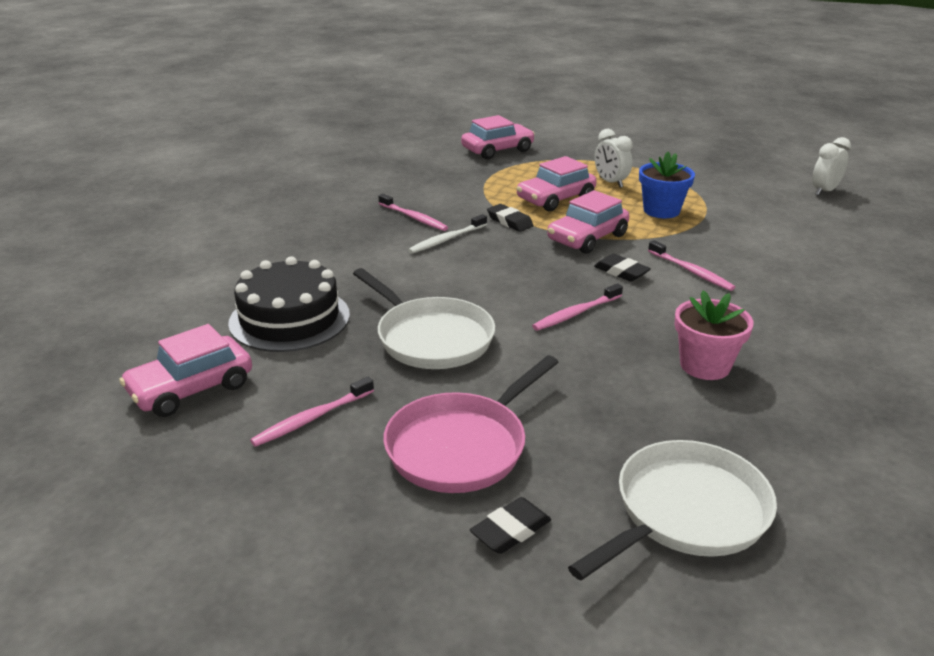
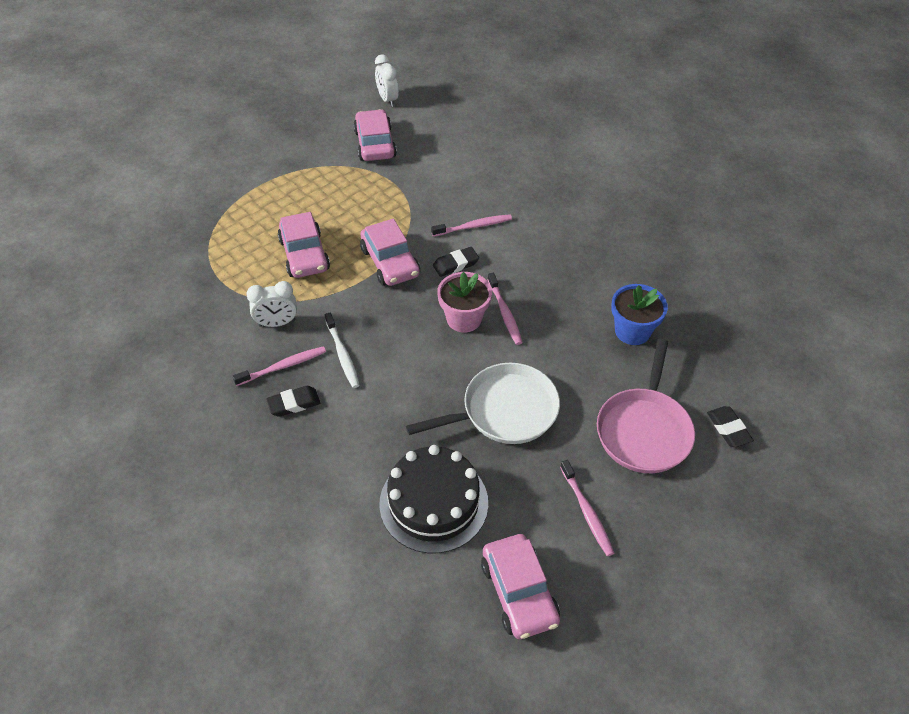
camera: 70 degrees left, 20 degrees up
pink pan [383,355,558,493] -> pink pan turned 45 degrees clockwise [597,339,695,473]
pink car [461,115,535,159] -> pink car moved to [353,109,397,161]
black eraser [487,204,534,232] -> black eraser moved to [266,386,320,417]
white pan [568,440,777,581] -> none
white clock [595,129,632,188] -> white clock moved to [246,281,297,327]
blue flower pot [639,152,695,218] -> blue flower pot moved to [611,284,668,345]
pink flower pot [675,290,754,380] -> pink flower pot moved to [437,272,492,332]

